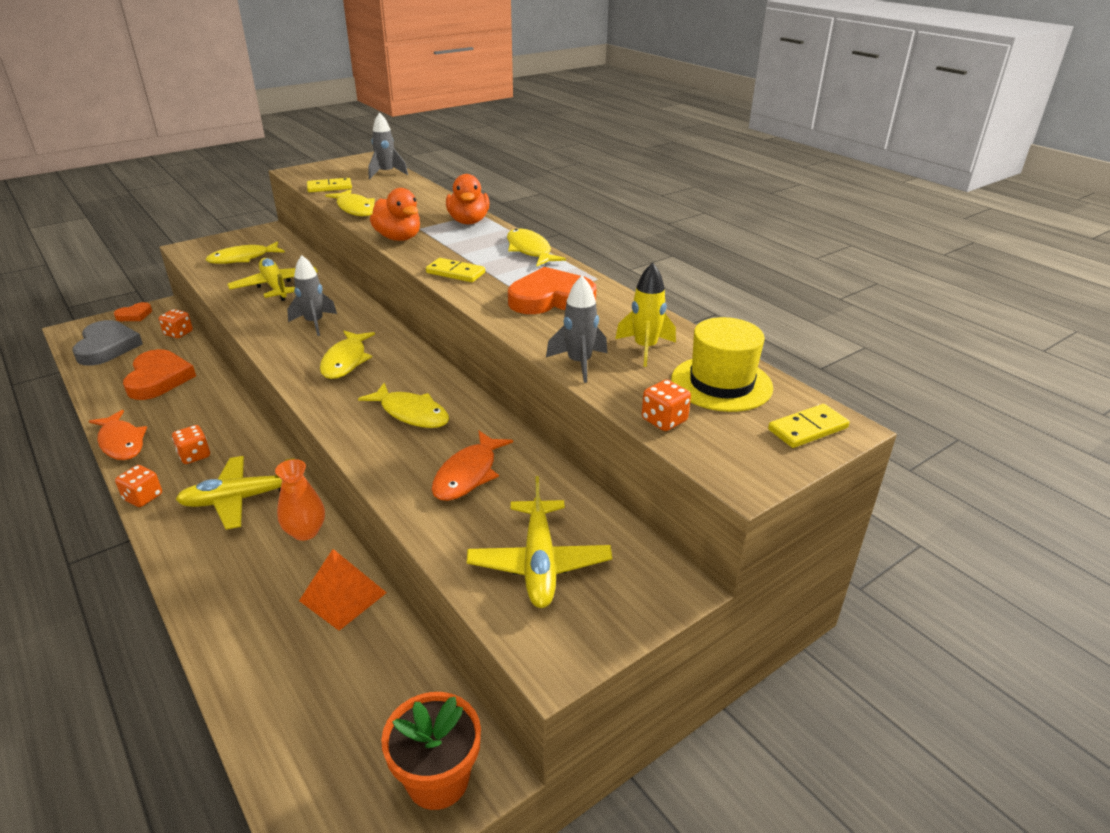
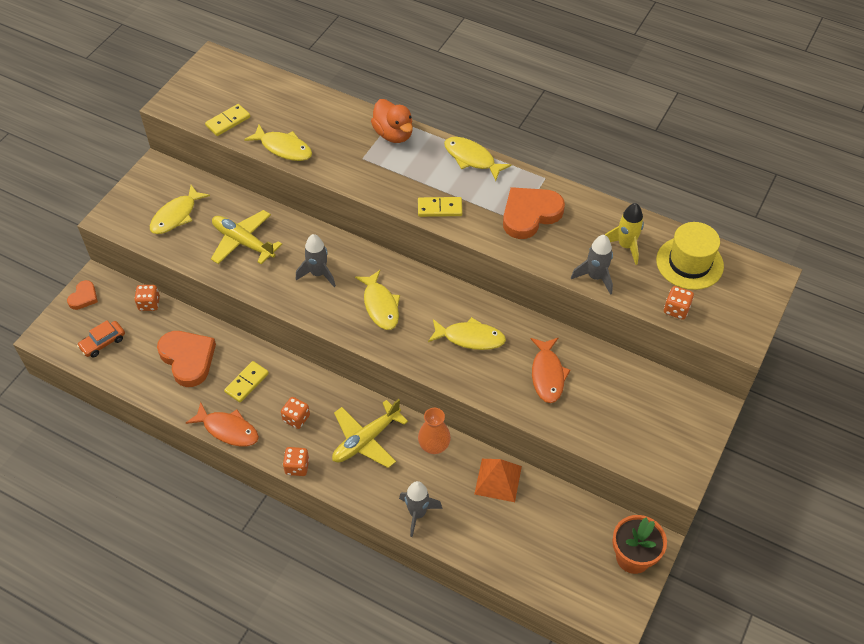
camera: 25 degrees left, 20 degrees up
grey heart [72,320,143,366] -> orange car [77,320,125,357]
grey rocket [368,112,408,179] -> grey rocket moved to [399,481,442,537]
orange duck [370,188,420,241] -> none
yellow plane [467,476,612,608] -> none
yellow domino [768,404,850,448] -> yellow domino moved to [224,361,269,403]

